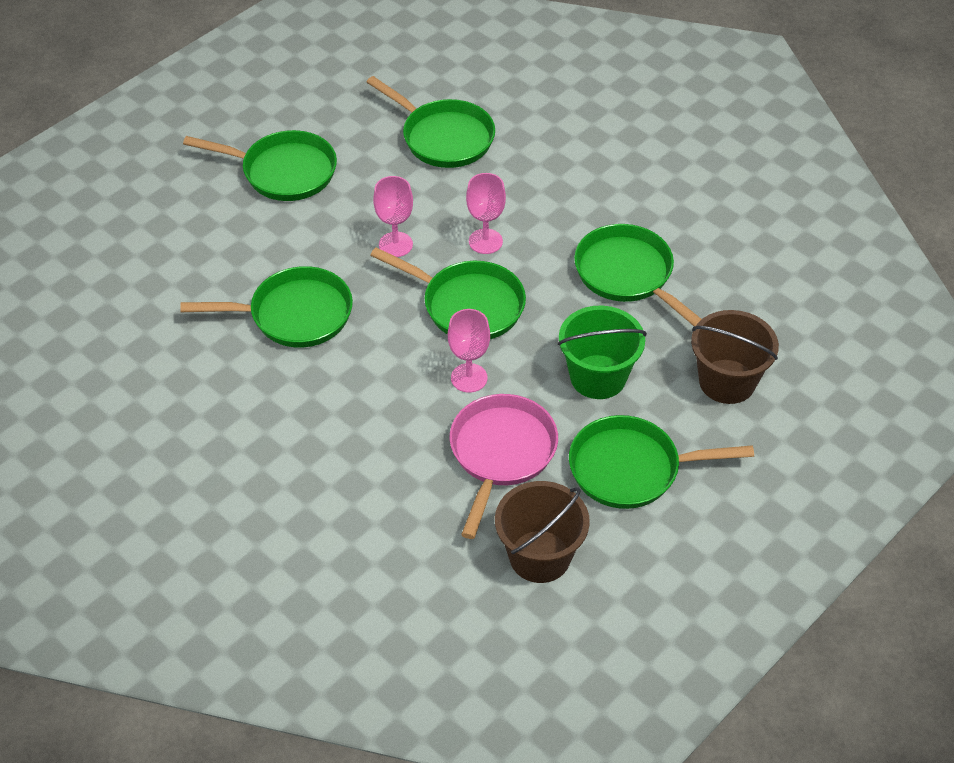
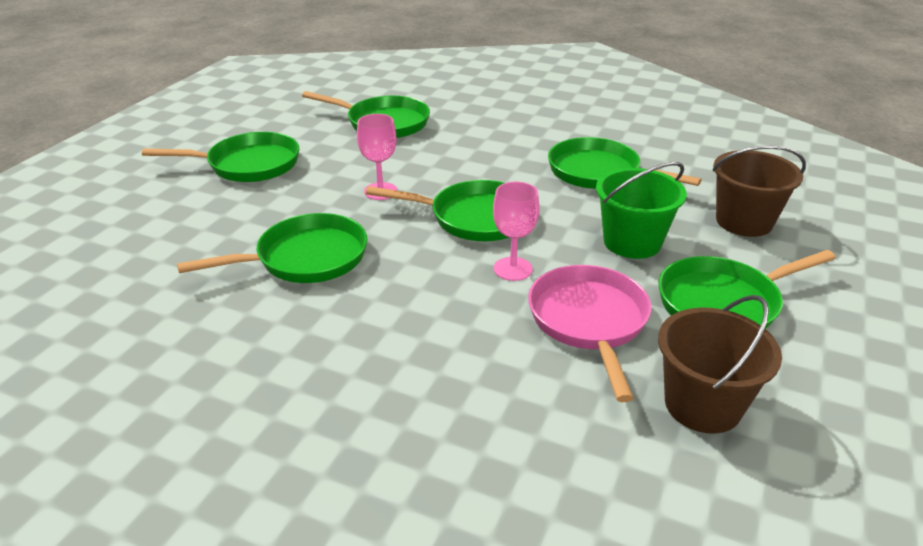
camera: 20 degrees left, 15 degrees down
pink goblet [466,173,506,254] -> none

